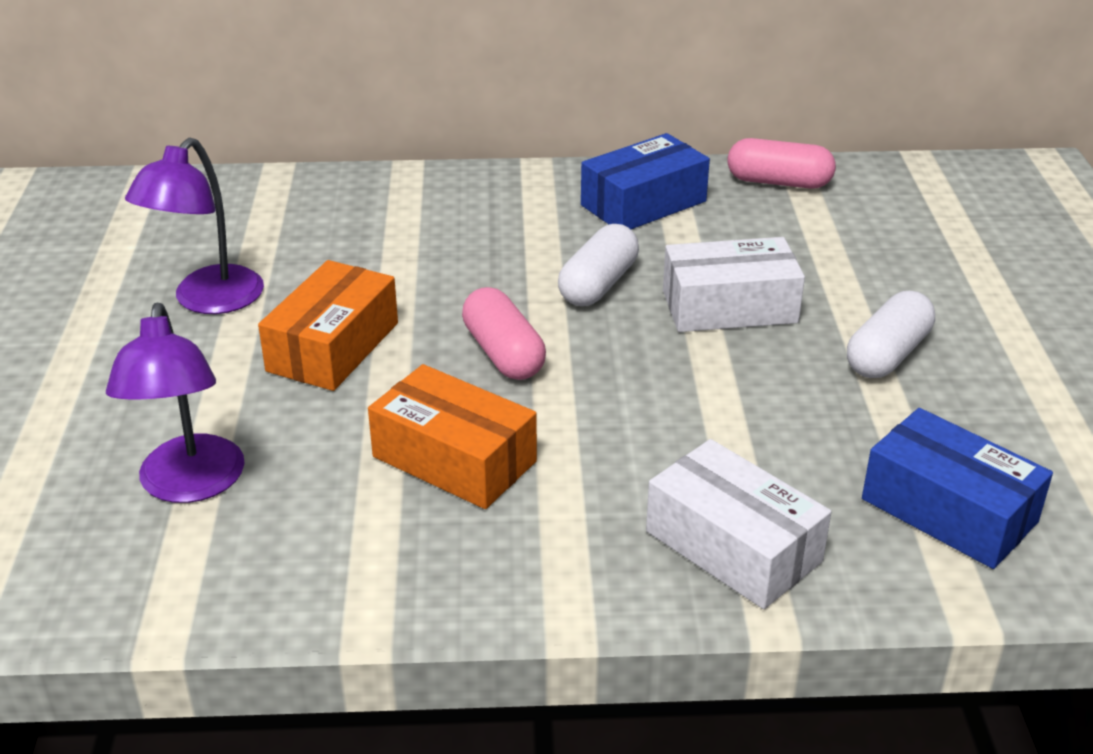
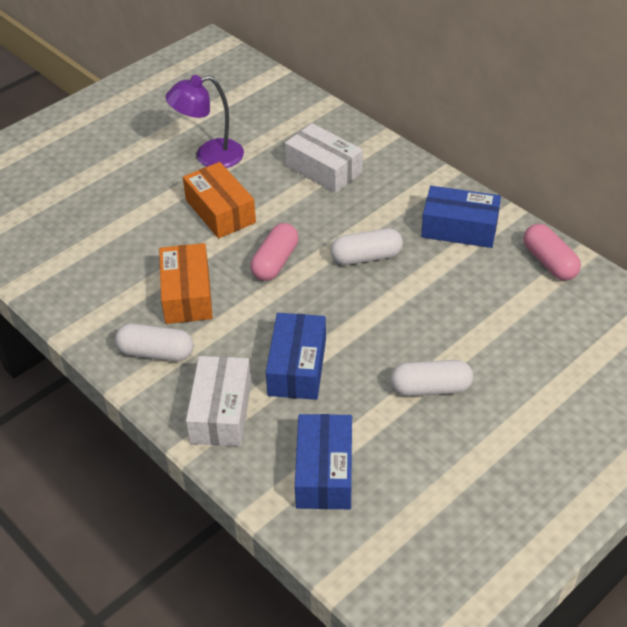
camera: 50 degrees right, 10 degrees up
purple lamp [106,303,244,503] -> none
orange box [258,260,398,391] -> orange box turned 75 degrees clockwise [183,162,256,239]
white box [663,237,805,332] -> white box moved to [285,123,363,193]
none -> white capsule [115,324,193,361]
none -> blue box [266,313,326,400]

